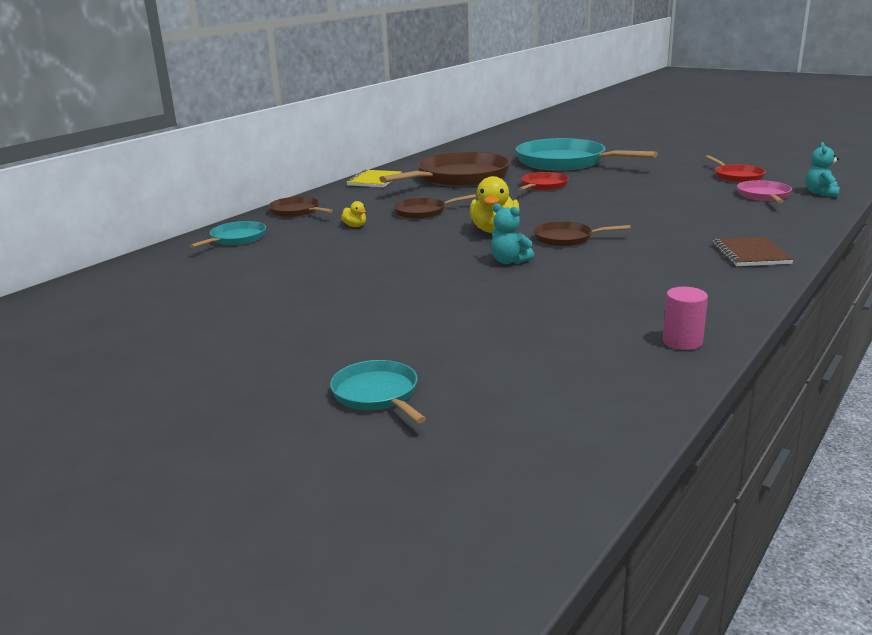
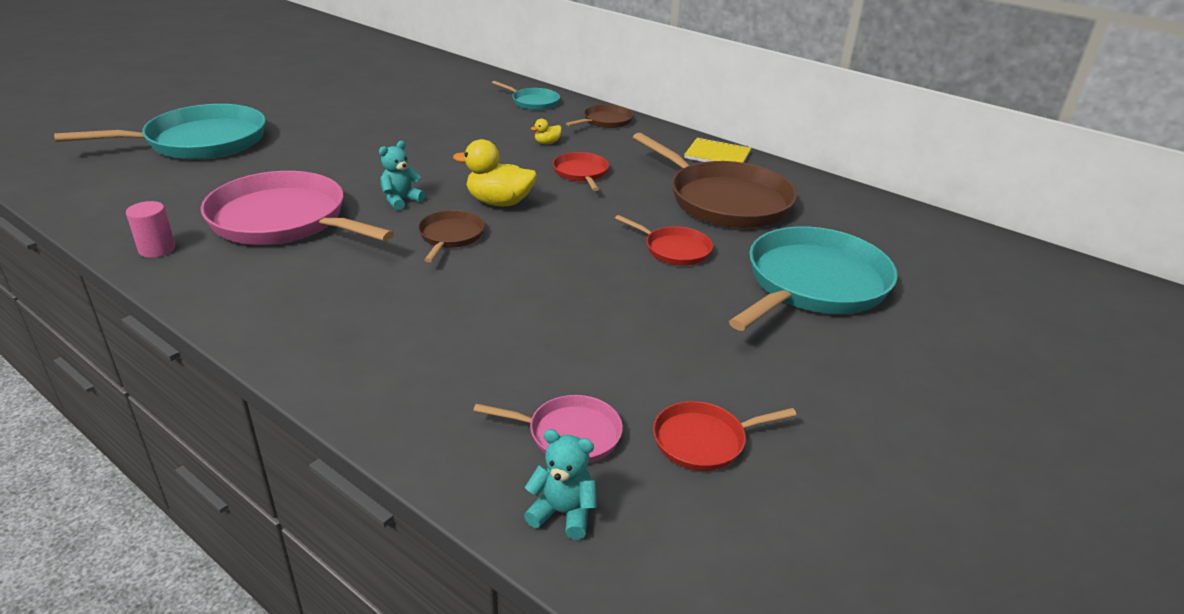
camera: 90 degrees right, 10 degrees up
turquoise pan [330,360,426,423] -> turquoise pan [54,104,266,160], size x2.06
brown pan [394,194,476,219] -> red pan [553,152,609,191]
brown notebook [712,236,794,266] -> none
none -> pink pan [201,171,394,245]

